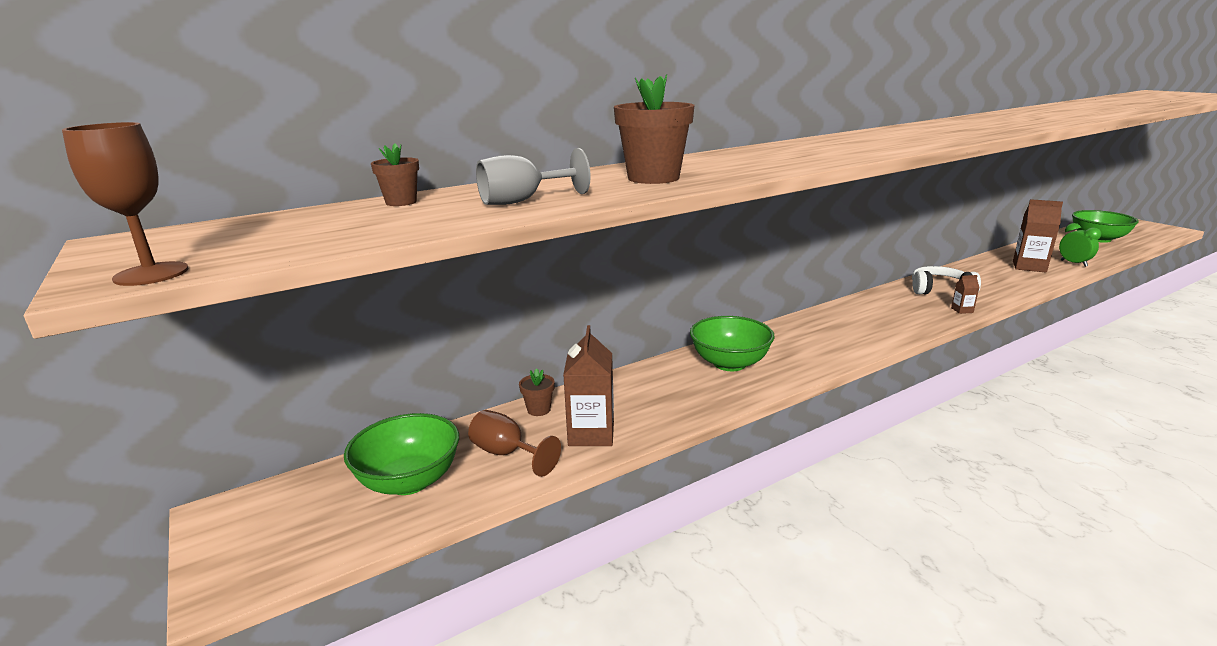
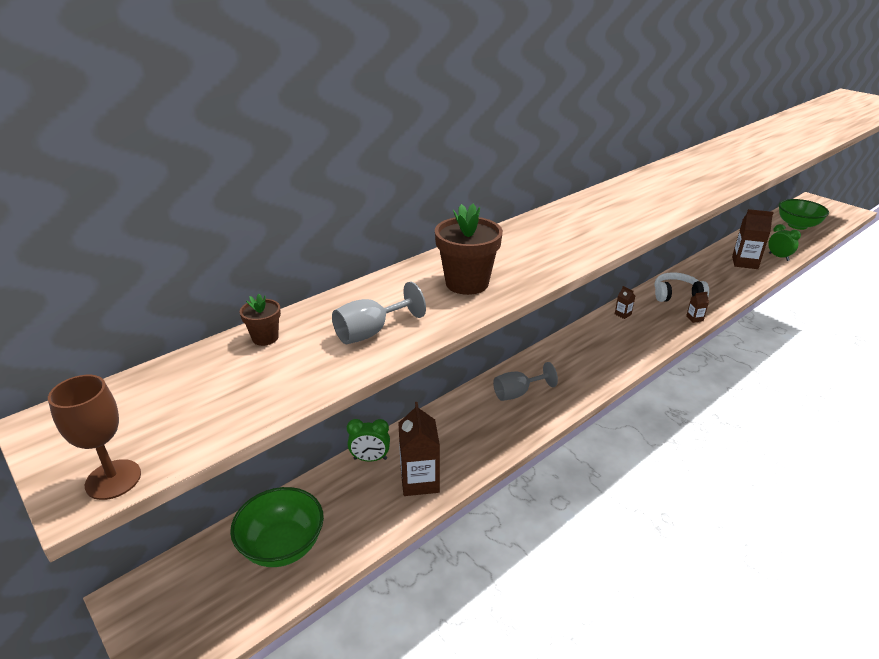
camera: 10 degrees left, 10 degrees up
brown goblet [468,410,561,477] -> none
brown flower pot [519,368,555,416] -> green clock [347,419,390,462]
green bowl [690,316,774,371] -> grey goblet [493,362,558,401]
none -> brown carton [615,286,635,319]

